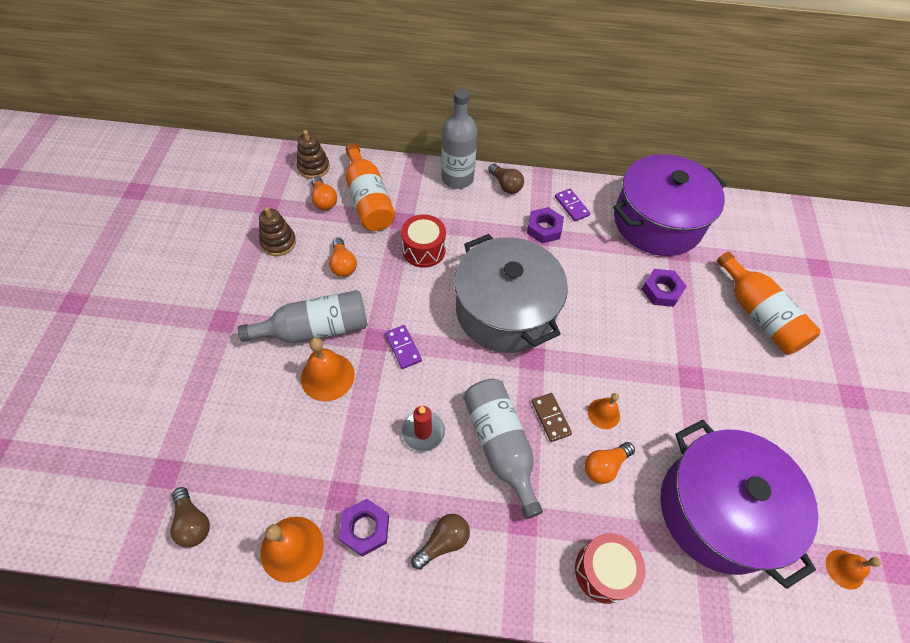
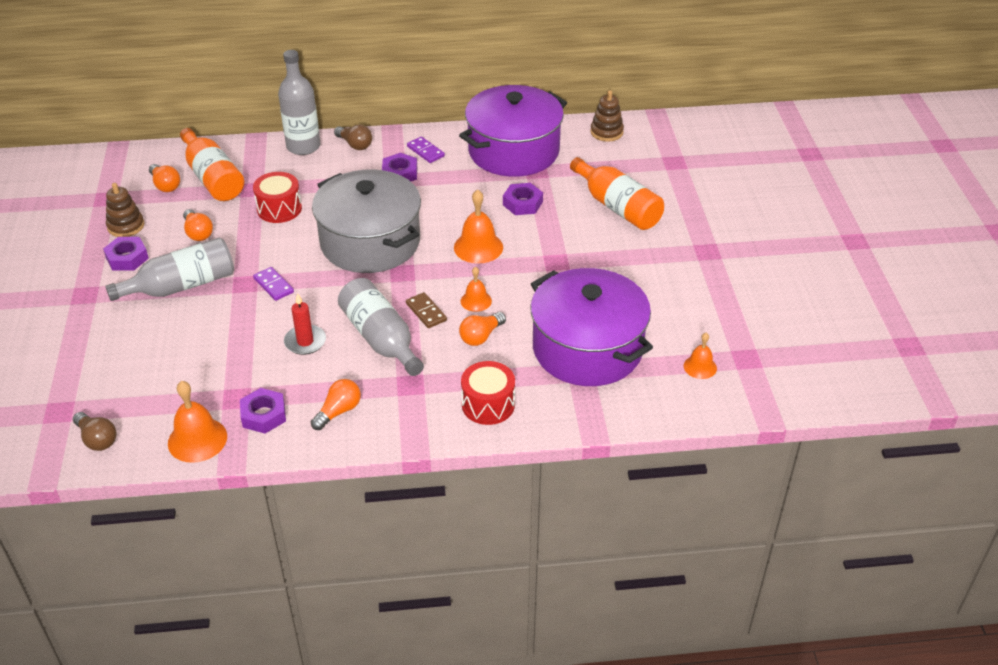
camera: 10 degrees left, 15 degrees down
brown stacking toy [297,130,330,179] -> brown stacking toy moved to [590,90,624,142]
orange bell [301,337,355,402] -> orange bell moved to [454,189,503,264]
brown light bulb [411,514,470,570] -> orange light bulb [311,379,361,430]
none -> purple nut [103,237,149,271]

